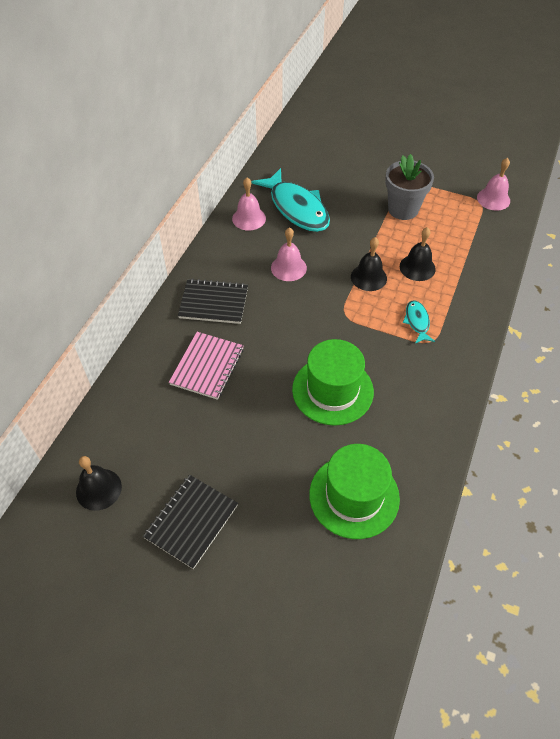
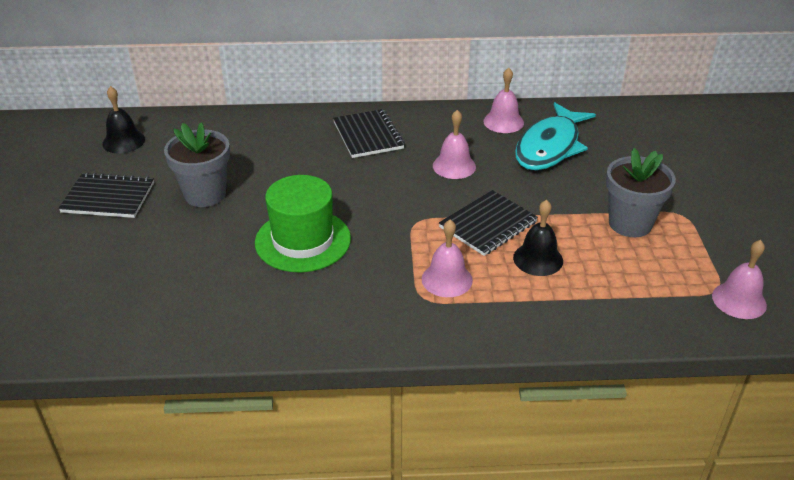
camera: 65 degrees right, 15 degrees down
pink notebook [169,332,244,400] -> none
green hat [309,444,400,539] -> none
black bell [351,237,387,291] -> black notebook [439,190,538,256]
turquoise fish [403,300,435,343] -> pink bell [422,220,473,297]
none -> grey flower pot [164,122,230,207]

